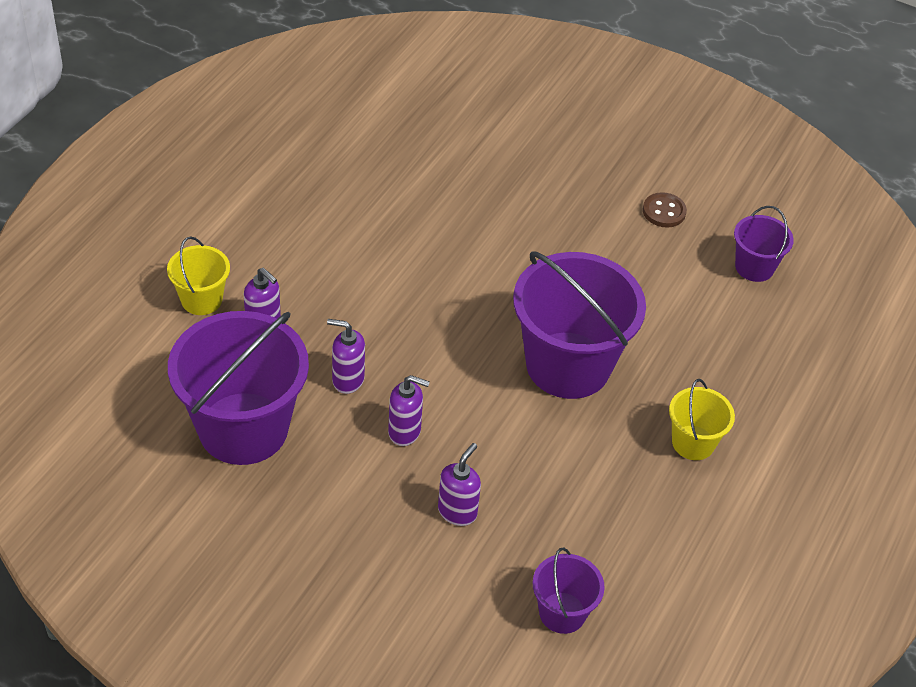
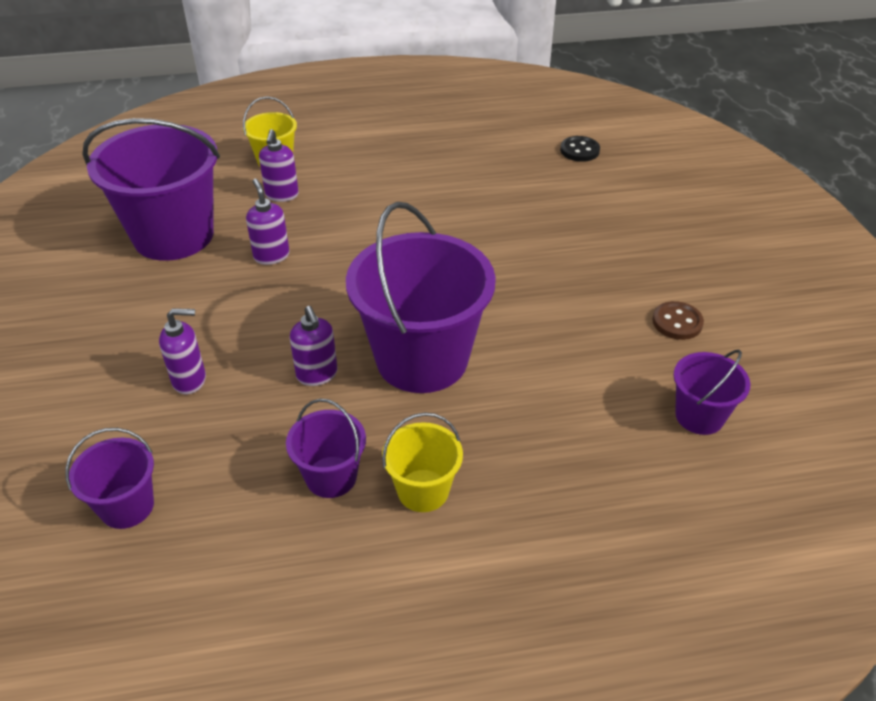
camera: 55 degrees right, 5 degrees down
purple soap dispenser [388,375,430,446] -> purple soap dispenser moved to [290,306,338,386]
none -> purple bucket [286,399,366,498]
none -> black button [560,136,600,162]

